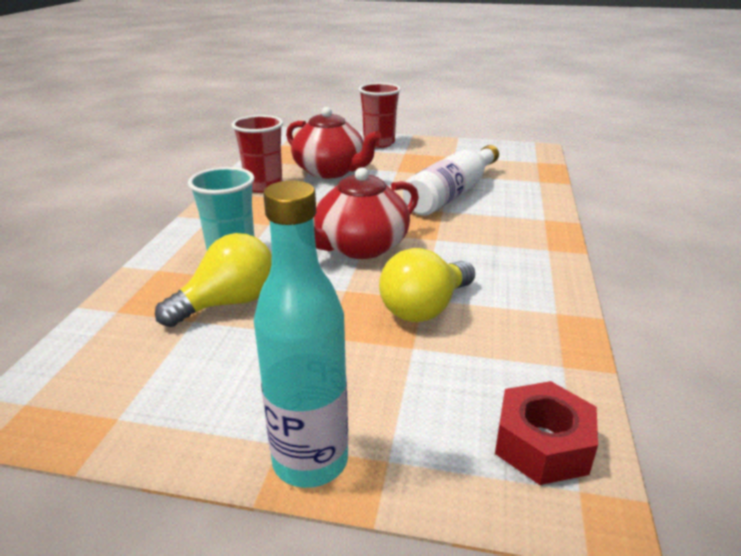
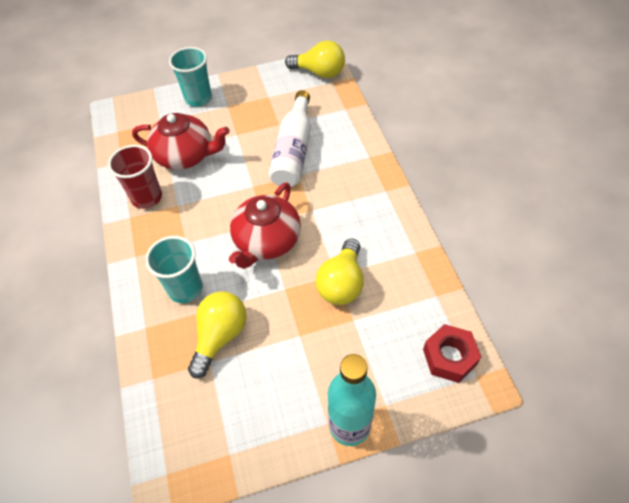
camera: 25 degrees left, 25 degrees up
red cup [358,83,401,148] -> turquoise cup [169,47,212,107]
none -> yellow light bulb [285,41,345,78]

